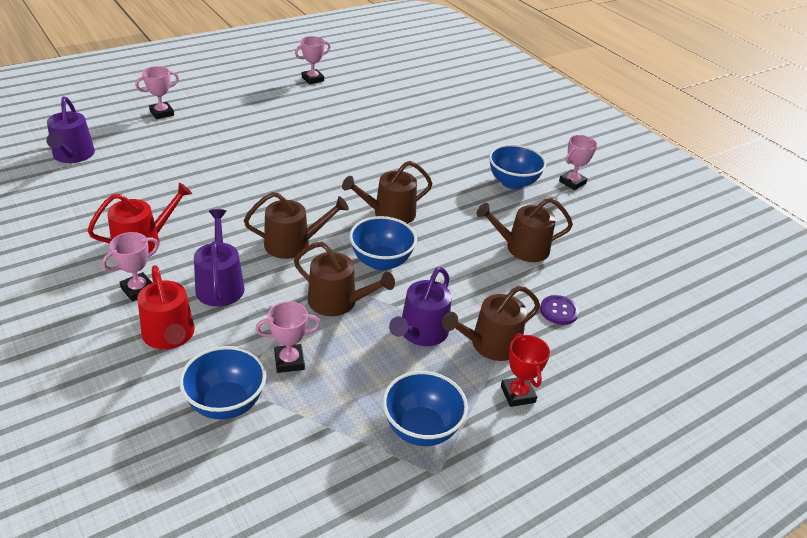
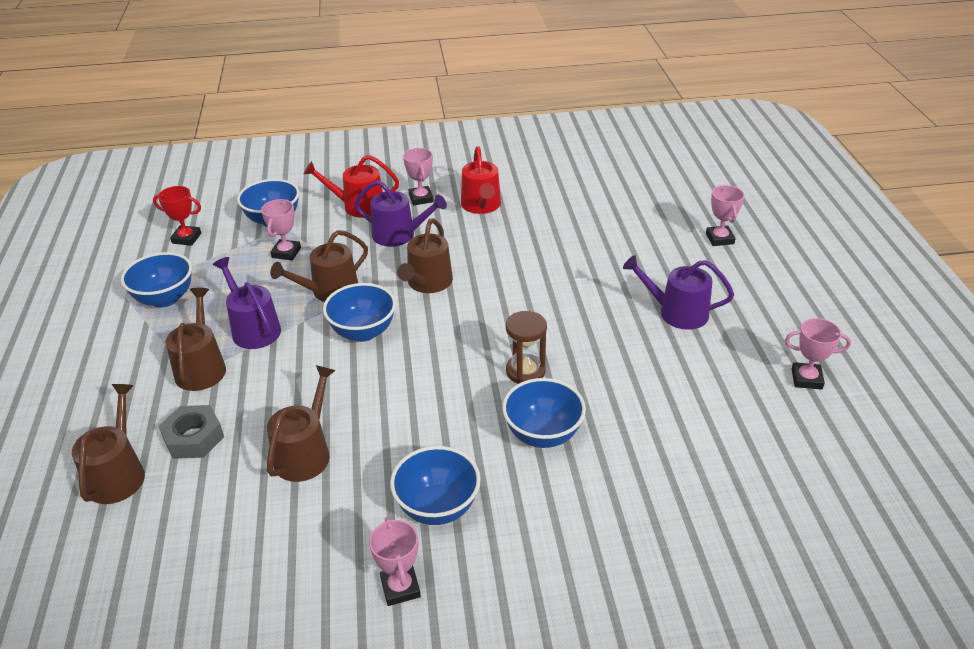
camera: 120 degrees right, 0 degrees up
purple watering can [46,97,95,163] -> purple watering can moved to [623,255,734,330]
pink trophy [295,36,330,84] -> pink trophy turned 75 degrees counterclockwise [785,318,851,389]
brown watering can [342,161,432,224] -> brown watering can moved to [72,384,145,504]
red trophy [501,333,550,407] -> red trophy moved to [153,186,201,246]
purple button [540,295,579,325] -> grey nut [159,405,224,459]
none -> blue bowl [502,378,586,448]
none -> brown hourglass [506,311,547,384]

